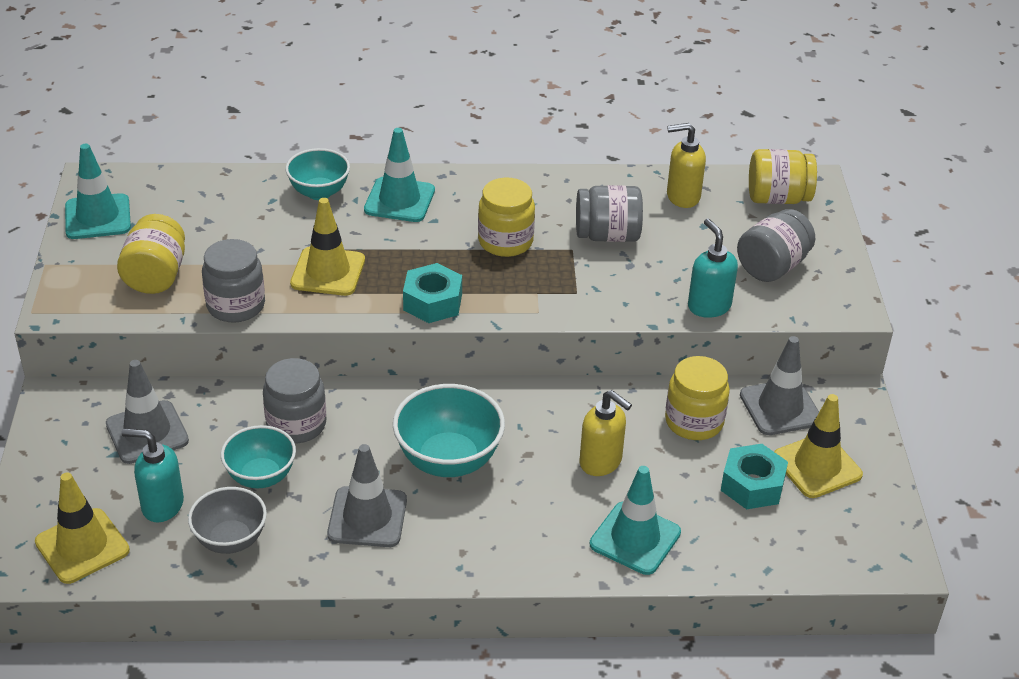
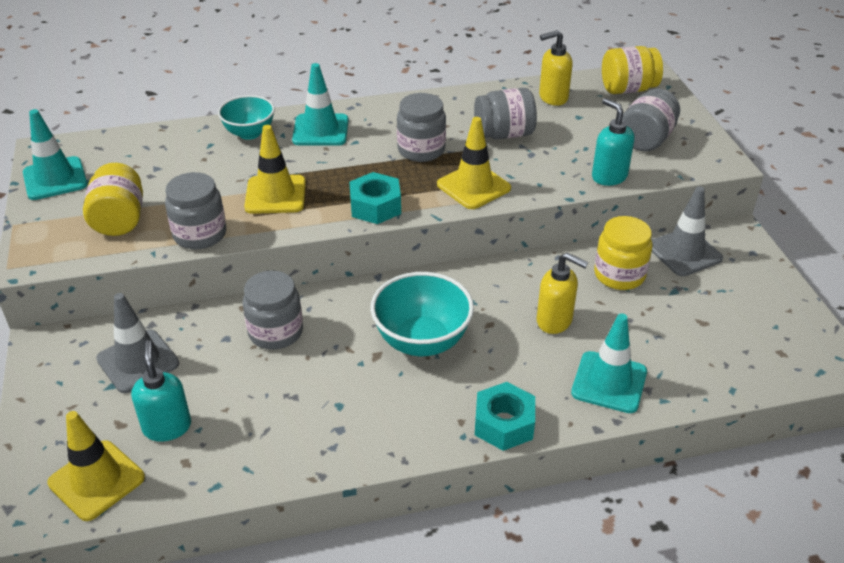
camera: 10 degrees left, 0 degrees up
turquoise soap dispenser [122,428,184,522] -> turquoise soap dispenser turned 75 degrees clockwise [131,340,191,442]
grey bowl [188,487,267,554] -> none
turquoise bowl [221,425,296,488] -> none
grey traffic cone [327,444,407,547] -> none
yellow jar [478,178,535,257] -> grey jar [397,93,446,162]
turquoise nut [721,444,788,509] -> turquoise nut moved to [475,382,535,451]
yellow traffic cone [774,394,863,498] -> yellow traffic cone moved to [437,117,511,209]

